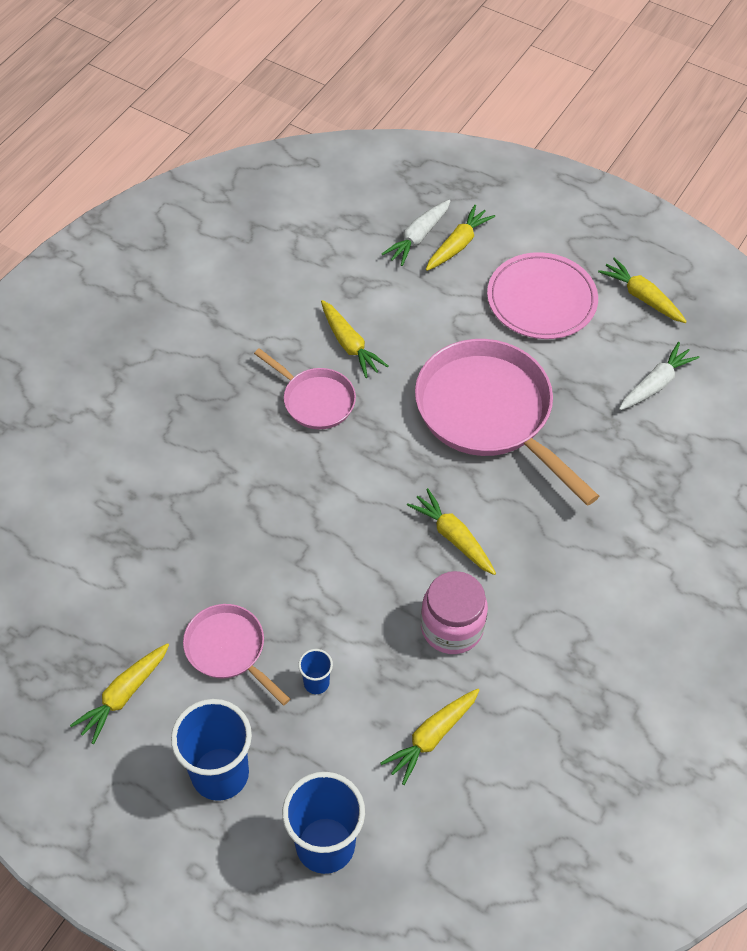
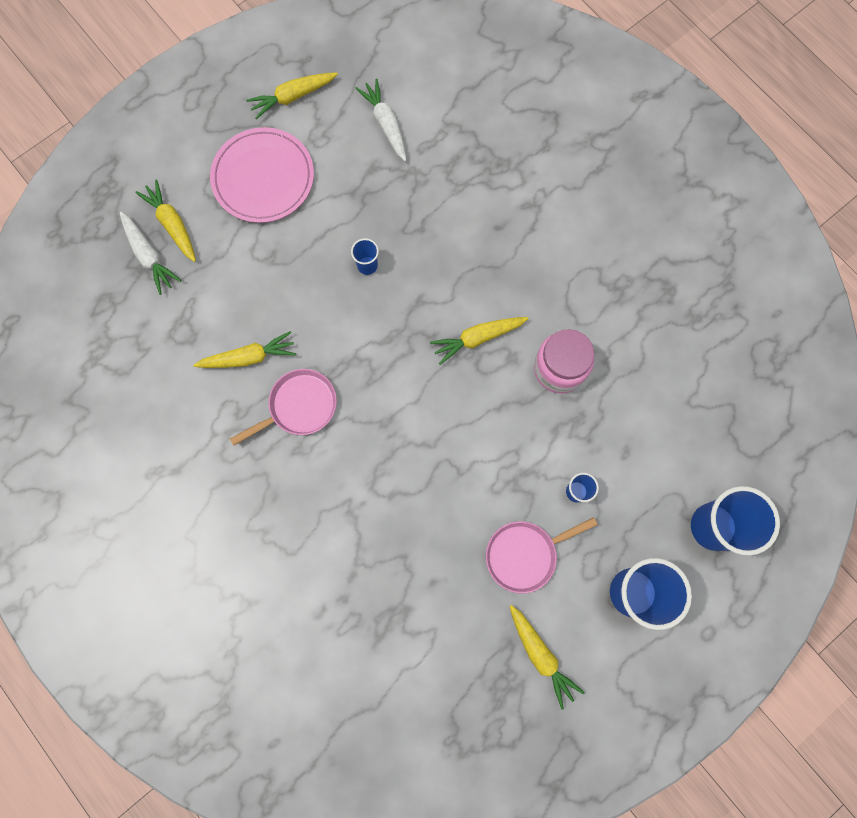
camera: 70 degrees left, 20 degrees up
yellow carrot [381,689,479,785] -> none
pink pan [415,339,599,506] -> blue cup [351,238,379,275]

